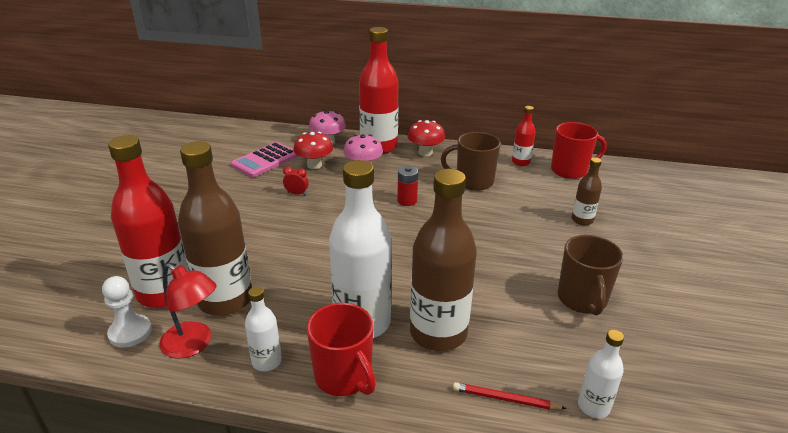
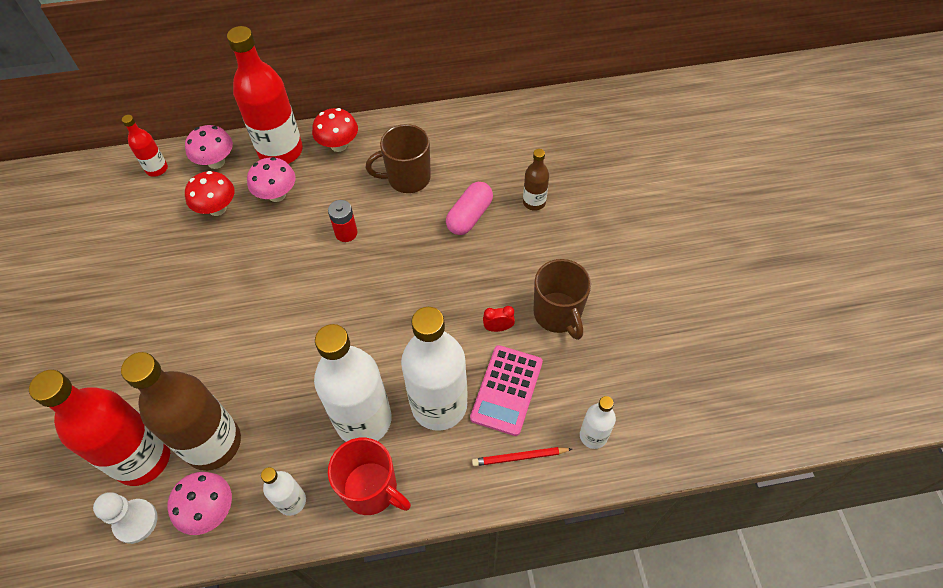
camera: 20 degrees left, 25 degrees up
red lamp [159,263,217,359] -> pink mushroom [168,472,232,535]
pink calculator [231,142,298,177] -> pink calculator moved to [470,345,543,436]
red clock [283,167,308,195] -> red clock moved to [483,306,515,332]
brown bottle [410,169,477,351] -> white bottle [401,307,468,431]
red bottle [512,106,536,166] -> red bottle moved to [122,115,168,177]
red mug [551,122,607,179] -> none
none -> pink capsule [446,182,493,235]

